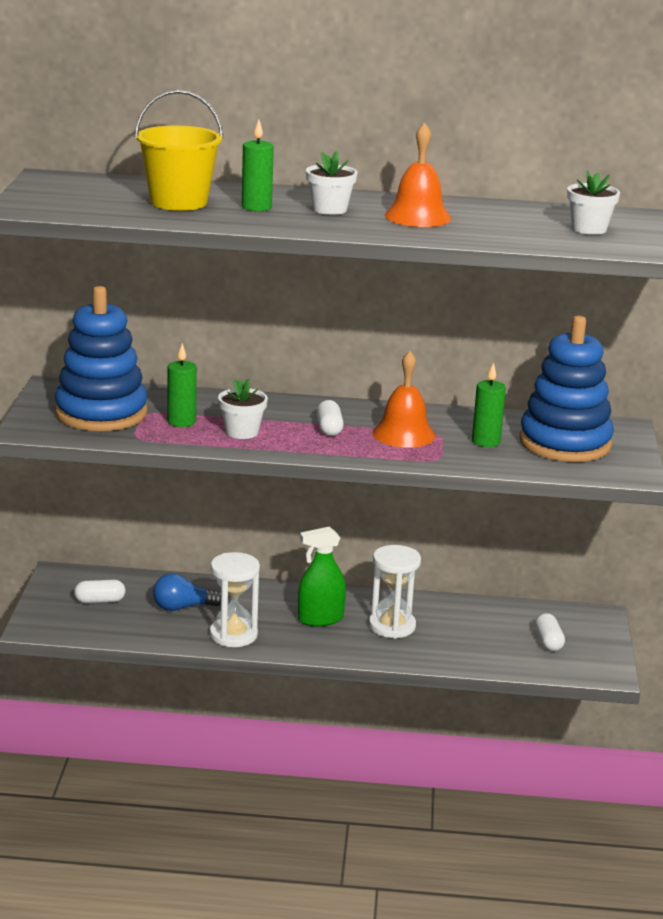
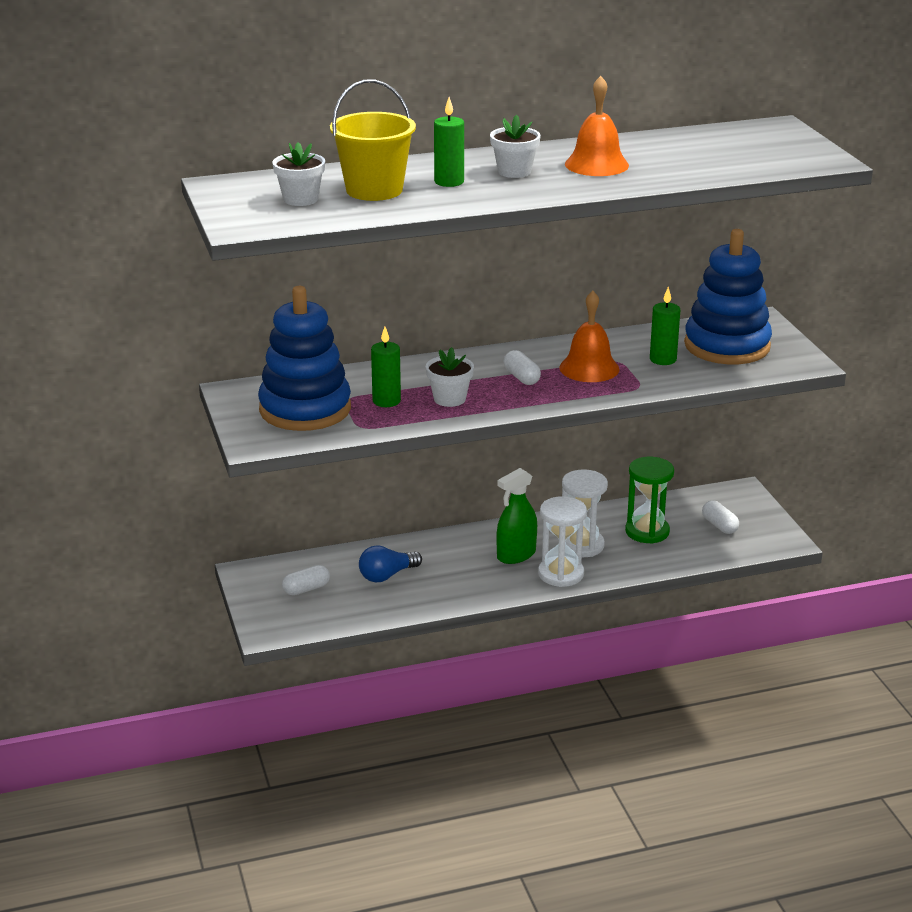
camera: 20 degrees left, 5 degrees up
white hourglass [210,552,260,647] -> white hourglass moved to [538,496,587,587]
white flower pot [567,170,620,235] -> white flower pot moved to [273,142,325,206]
none -> green hourglass [625,457,674,544]

